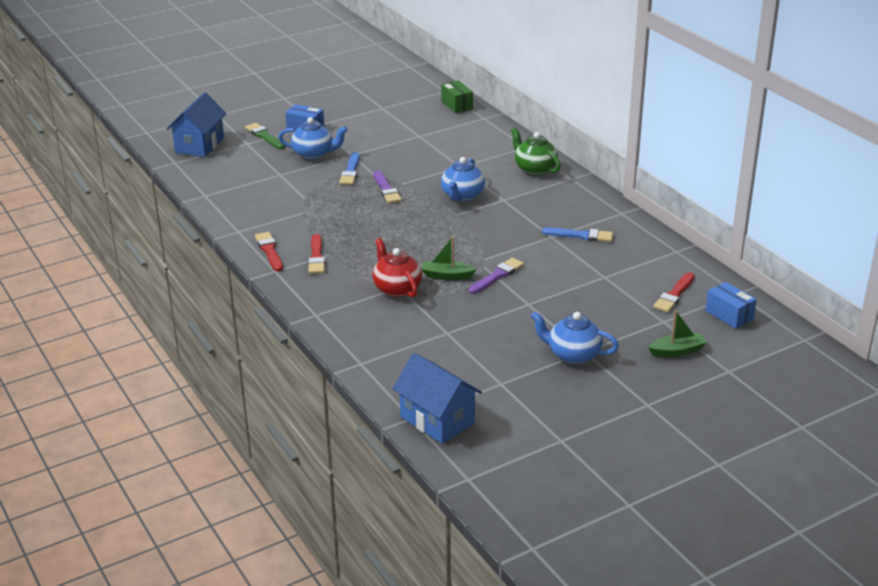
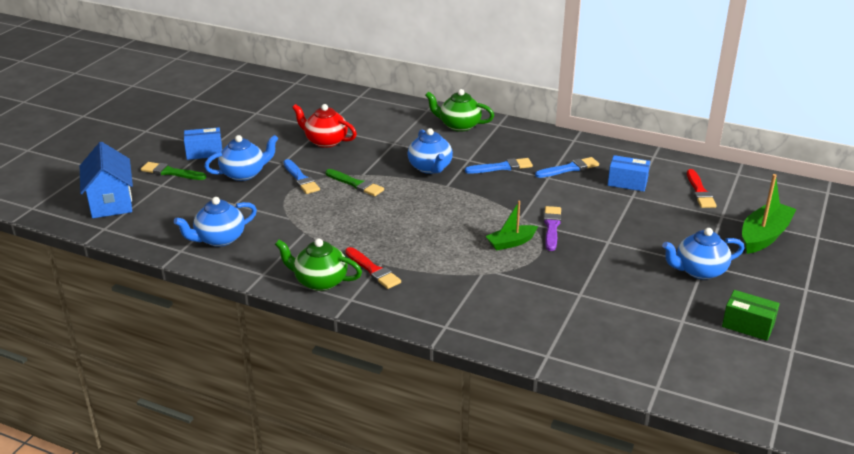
camera: 35 degrees left, 0 degrees up
red brush [255,232,283,272] -> green teapot [275,238,362,291]
red teapot [372,238,422,298] -> red teapot moved to [292,104,357,148]
purple brush [373,170,402,204] -> green brush [326,169,384,196]
blue house [392,353,482,444] -> none
green box [441,80,473,113] -> green box moved to [722,290,780,341]
green boat [648,310,707,357] -> green boat [742,174,796,254], size x1.60
blue box [705,282,757,329] -> blue box moved to [608,155,650,191]
none -> blue teapot [174,197,257,247]
none -> blue brush [465,158,533,174]

